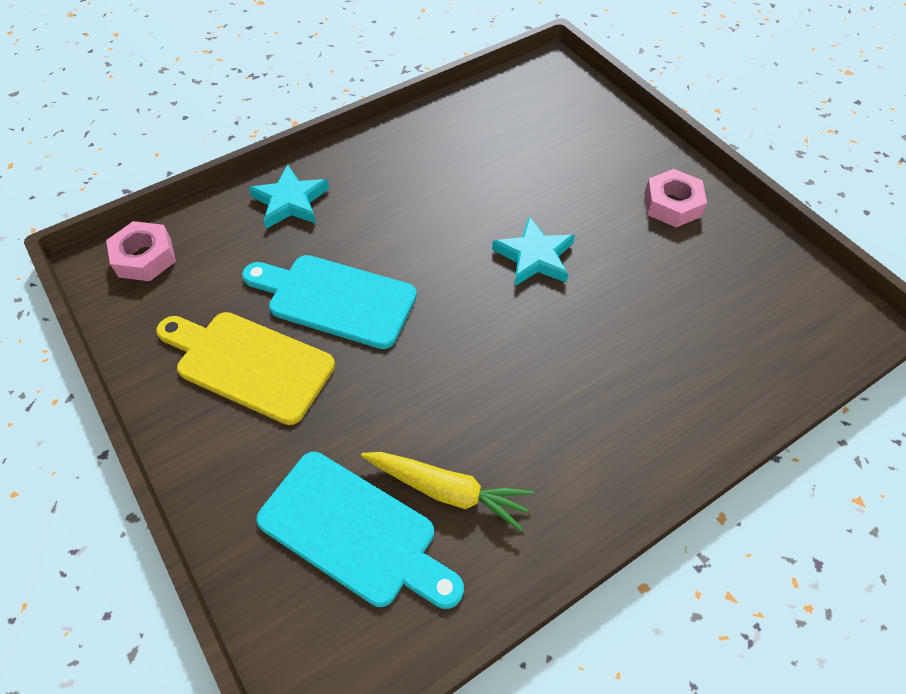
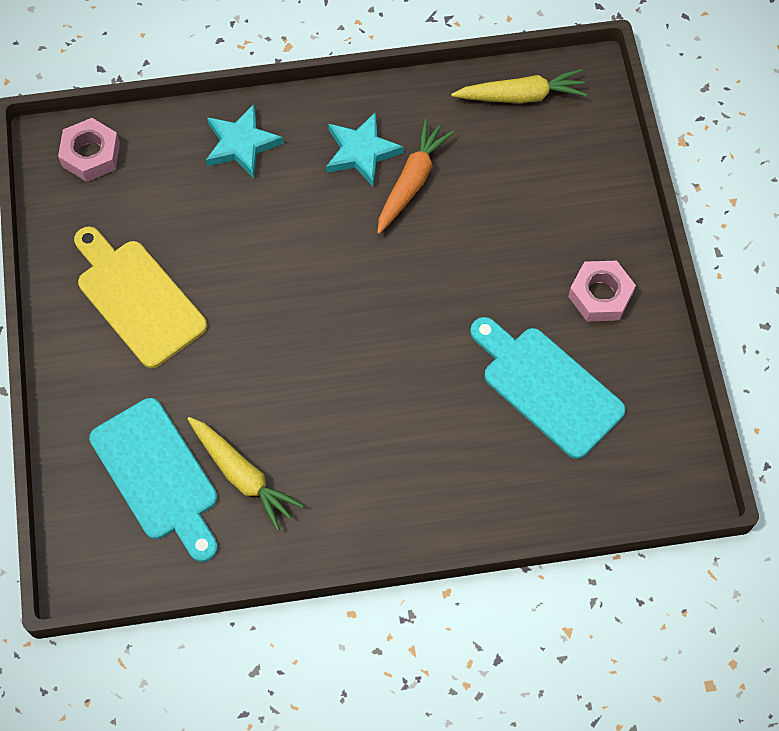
camera: 25 degrees right, 10 degrees up
turquoise cutting board [242,255,417,349] -> turquoise cutting board moved to [470,317,626,459]
turquoise star [492,216,575,287] -> turquoise star moved to [326,112,404,186]
none -> orange carrot [377,119,454,234]
none -> yellow carrot [451,69,587,103]

